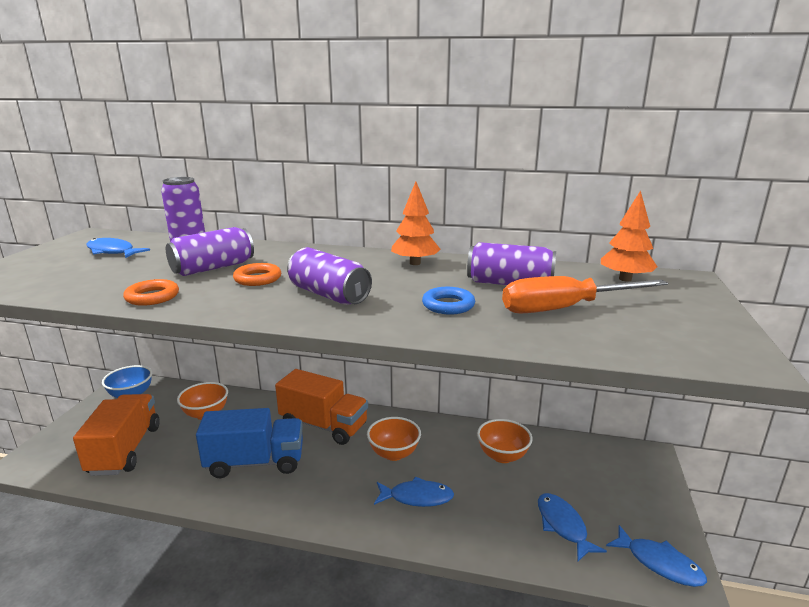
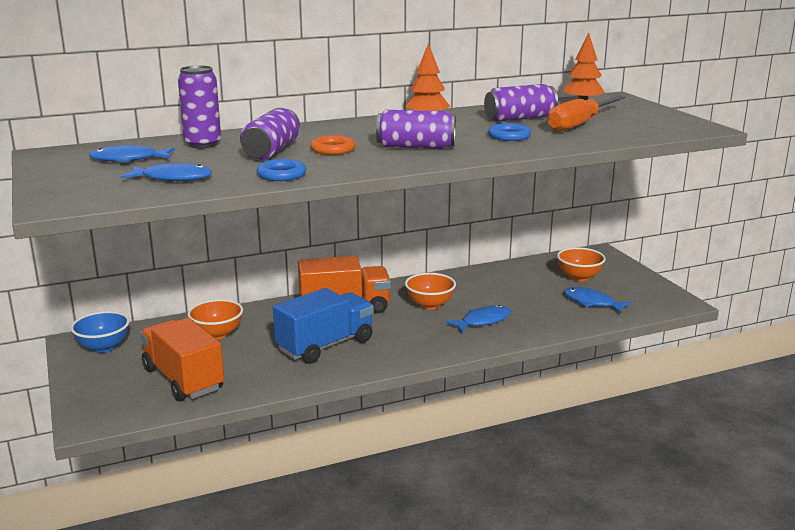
camera: 35 degrees left, 0 degrees up
orange ring [123,279,179,306] -> blue ring [257,159,306,181]
orange bowl [477,419,532,463] -> orange bowl moved to [557,247,606,281]
blue fish [606,525,707,587] -> blue fish moved to [120,163,212,181]

